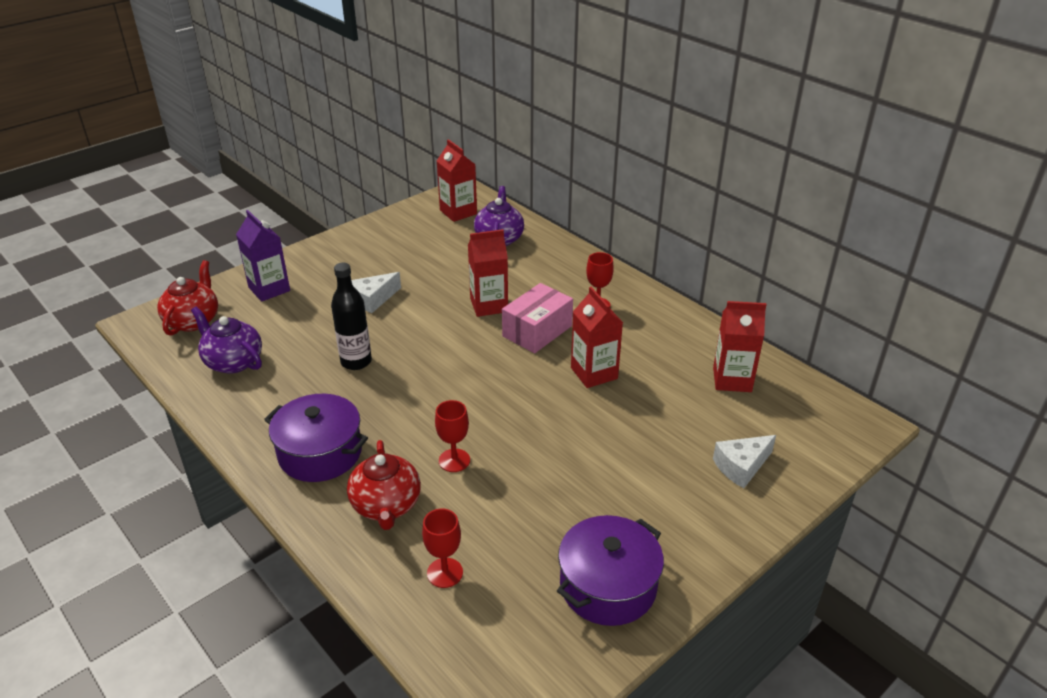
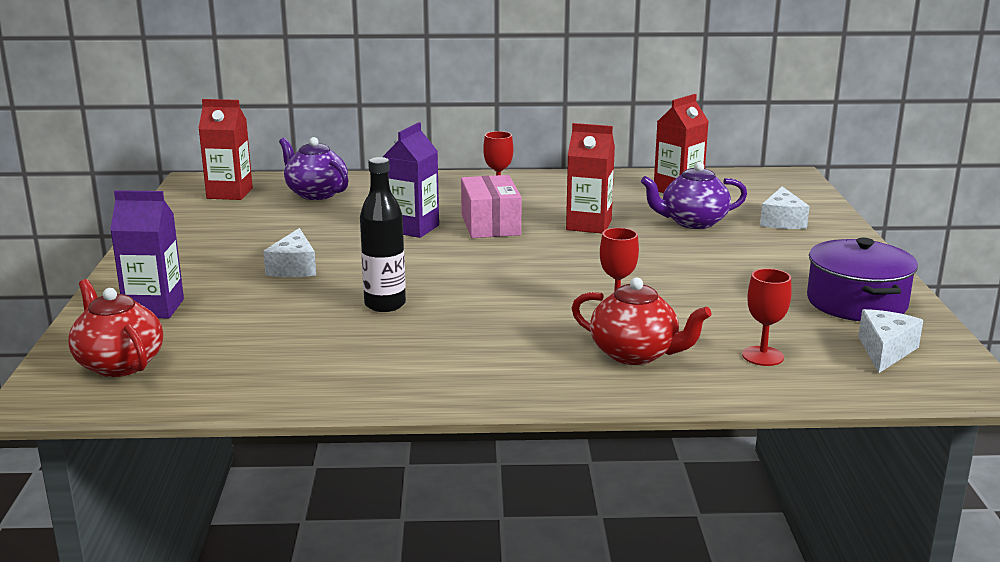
camera: 50 degrees left, 15 degrees down
purple teapot [191,307,262,374] -> purple teapot moved to [641,162,747,229]
purple pot [264,394,368,482] -> none
red carton [468,229,508,317] -> purple carton [383,122,439,238]
none -> white cheese [858,309,923,373]

